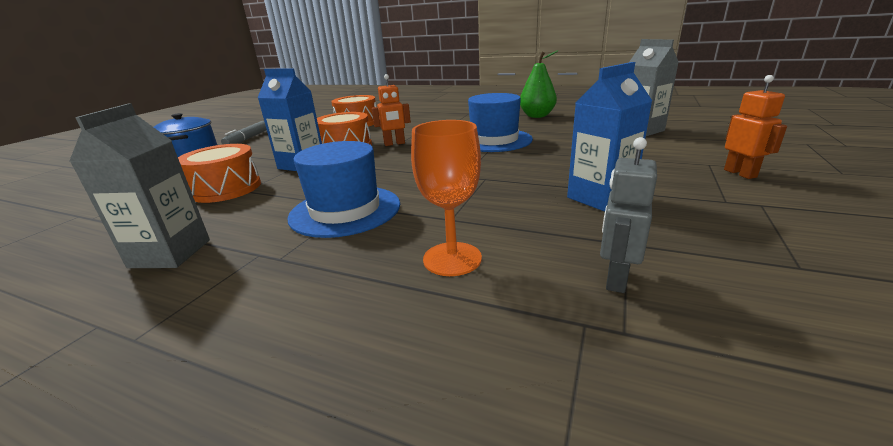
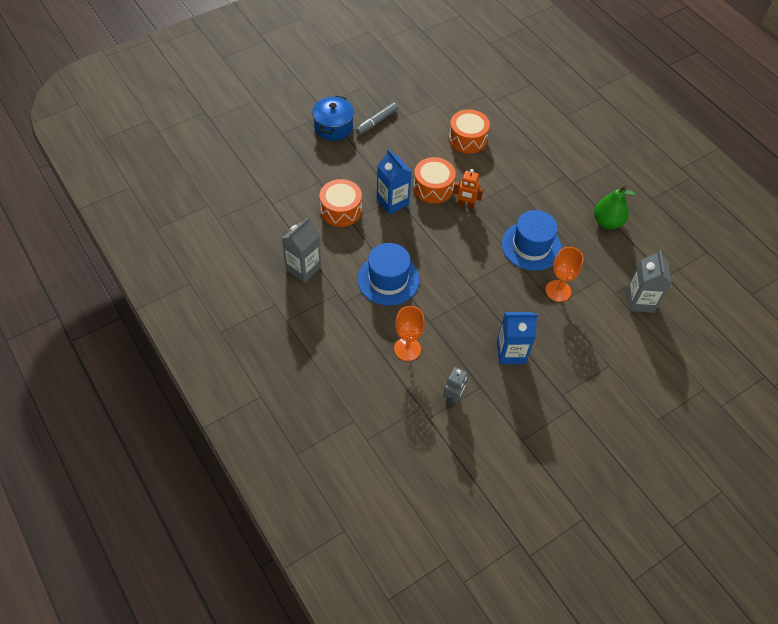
camera: 30 degrees right, 30 degrees up
grey robot [600,137,657,293] -> grey robot turned 150 degrees clockwise [443,367,467,408]
orange robot [724,75,787,179] -> none
none -> orange goblet [545,247,584,302]

